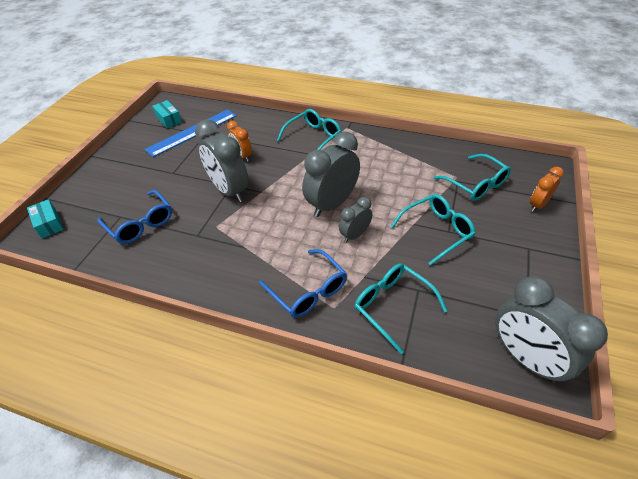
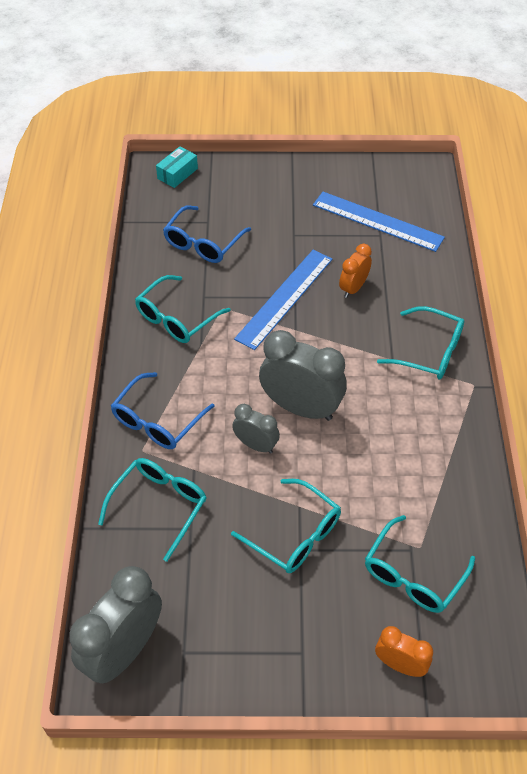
camera: 70 degrees right, 5 degrees up
turquoise box [152,100,182,128] -> none
grey clock [195,119,249,202] -> blue ruler [234,250,332,350]
none -> turquoise glasses [135,275,231,343]

